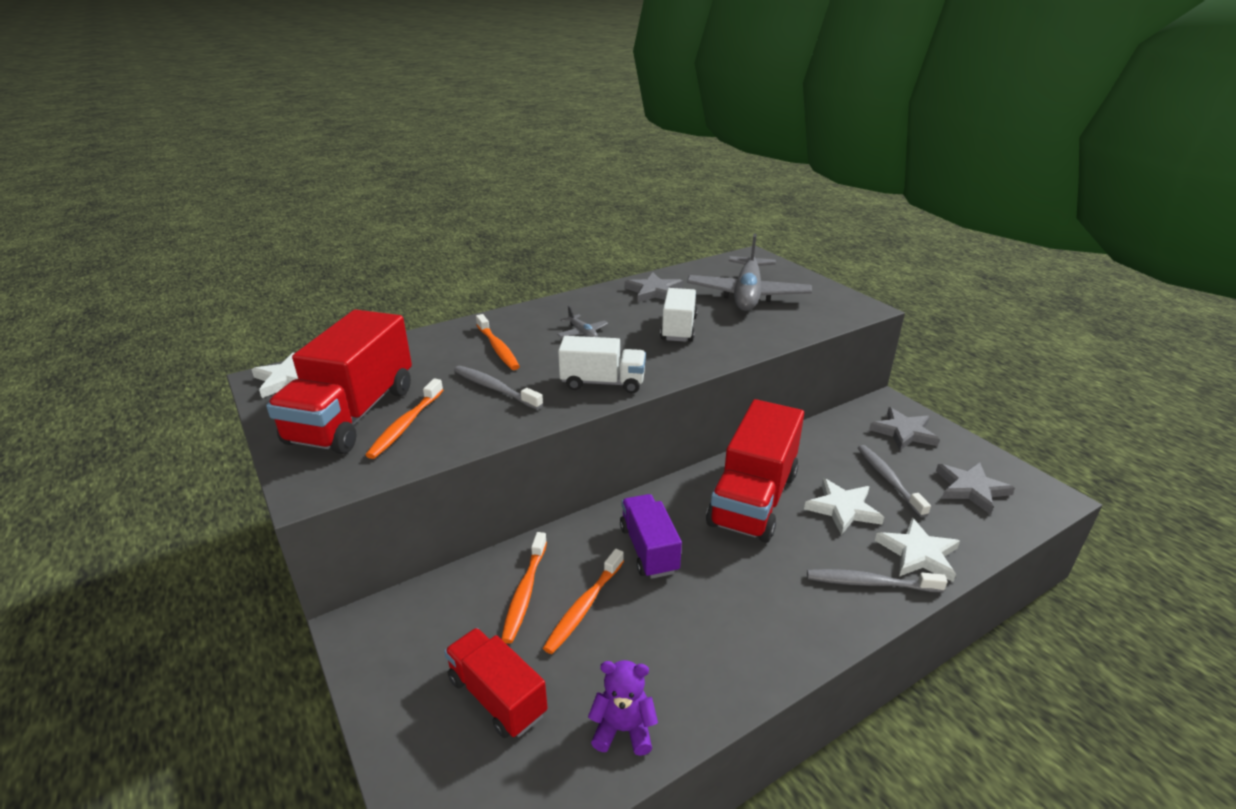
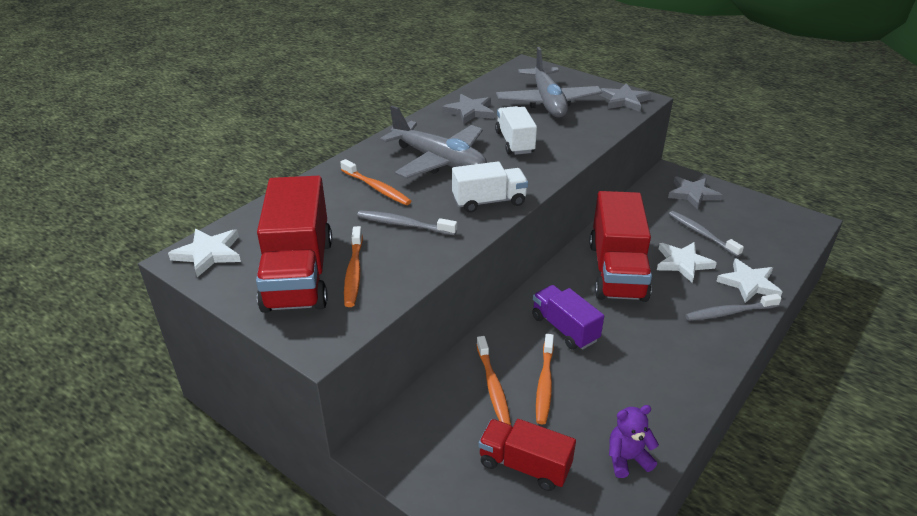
camera: 20 degrees left, 5 degrees up
grey plane [557,306,608,337] -> grey plane [380,106,487,179], size x2.44
grey star [936,462,1015,515] -> grey star moved to [599,83,652,112]

